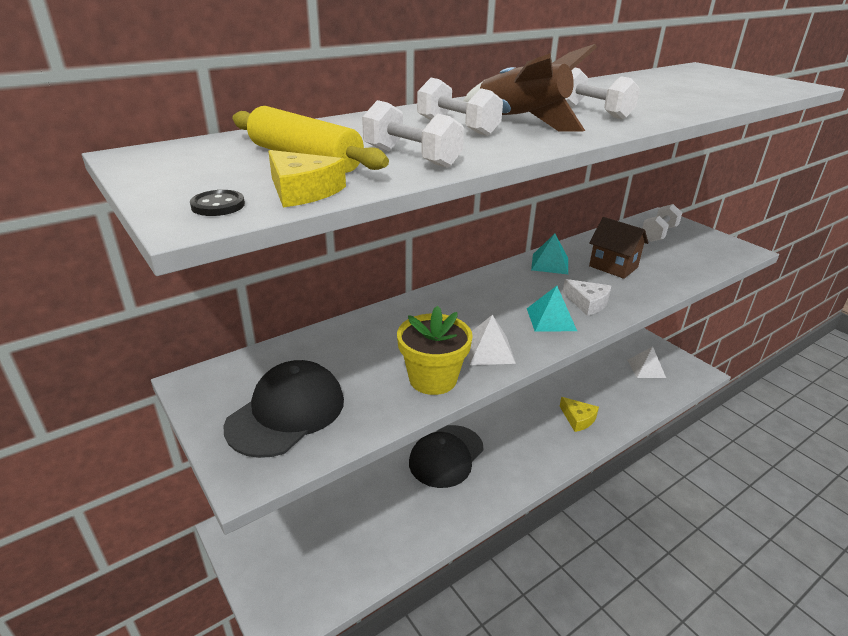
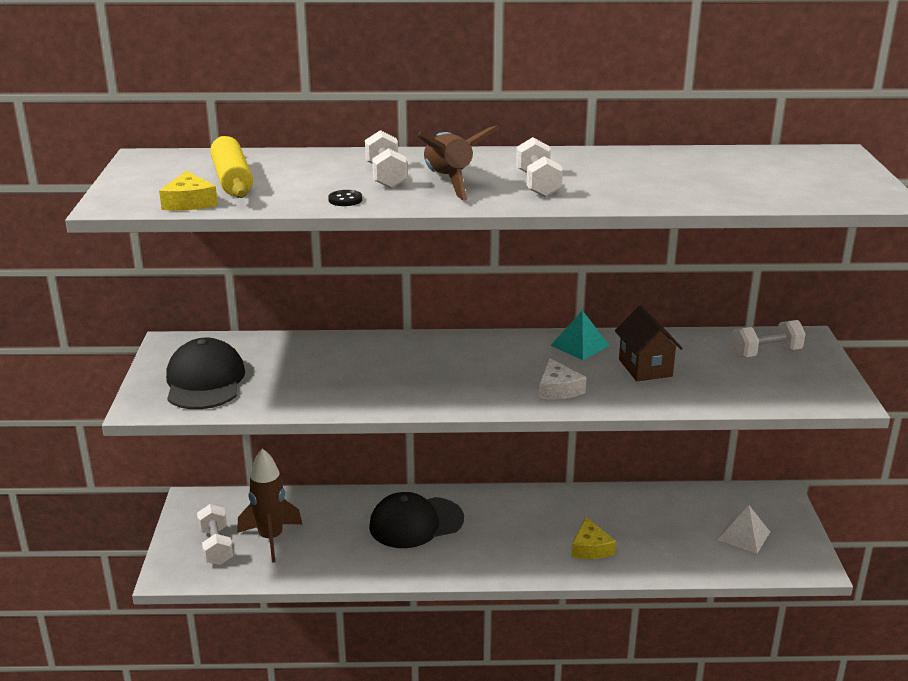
camera: 35 degrees right, 5 degrees down
black button [190,190,245,216] -> black button moved to [328,190,362,206]
black cap [223,360,344,458] -> black cap turned 75 degrees counterclockwise [166,338,245,409]
white dumbbell [362,100,464,168] -> white dumbbell moved to [197,504,233,565]
yellow flower pot [397,306,473,395] -> none
white pyramid [467,315,516,365] -> none
turquoise pyramid [527,286,577,332] -> none
none -> brown rocket [237,448,302,563]

